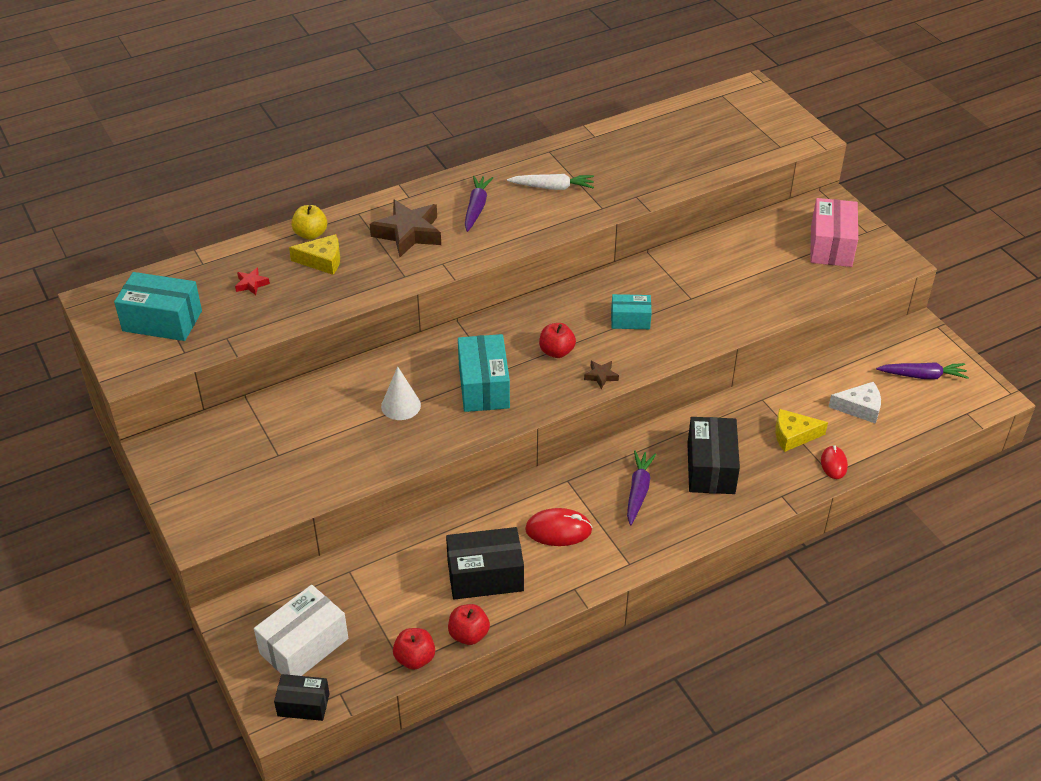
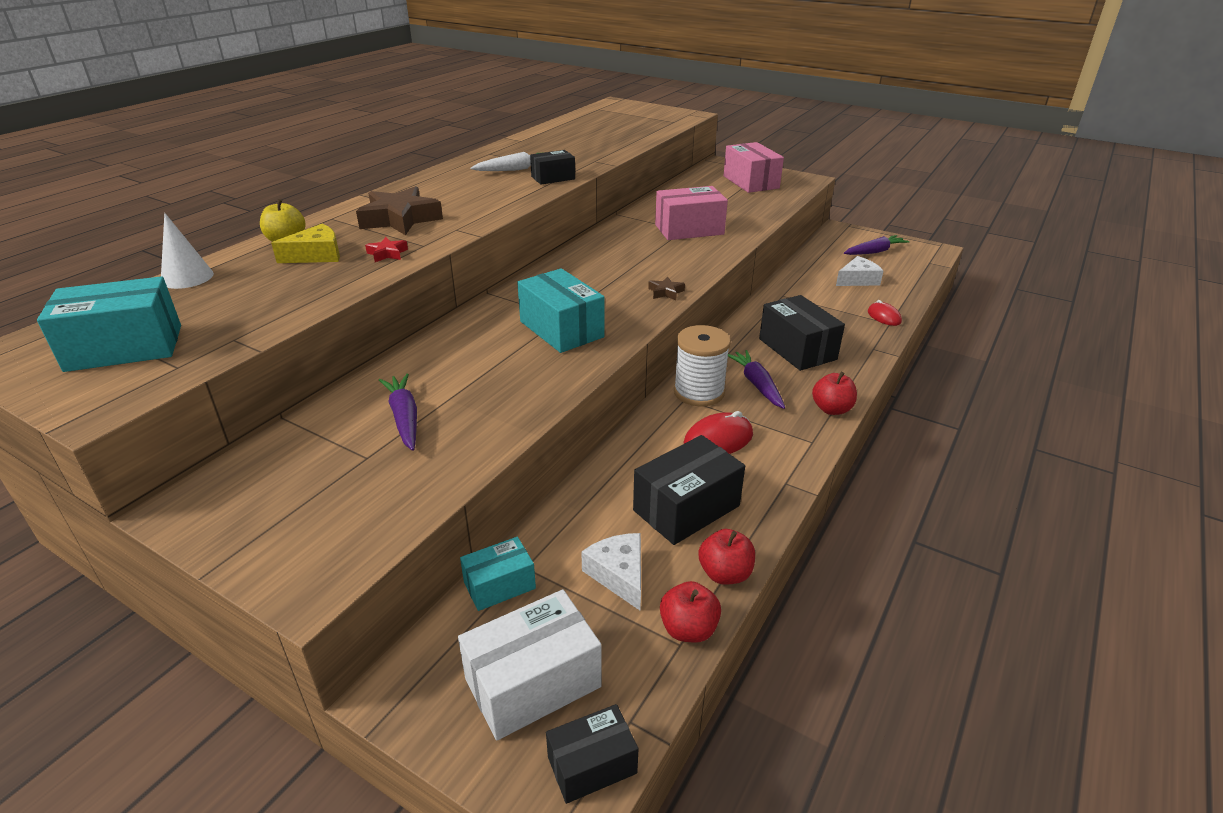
camera: 30 degrees left, 10 degrees down
red star [235,267,270,295] -> red star moved to [365,237,408,262]
white box [254,585,348,676] -> white box turned 45 degrees clockwise [458,589,602,740]
white cone [381,366,421,420] -> white cone moved to [161,213,214,289]
purple carrot [465,175,493,232] -> purple carrot moved to [379,373,417,451]
red apple [539,323,576,358] -> red apple moved to [812,372,857,415]
turquoise box [611,294,652,329] -> turquoise box moved to [460,537,536,611]
yellow cheese [775,409,828,452] -> none
none -> black box [530,150,575,185]
none -> white cheese [581,533,641,610]
none -> pink box [655,186,728,240]
none -> white spool [674,325,731,406]

